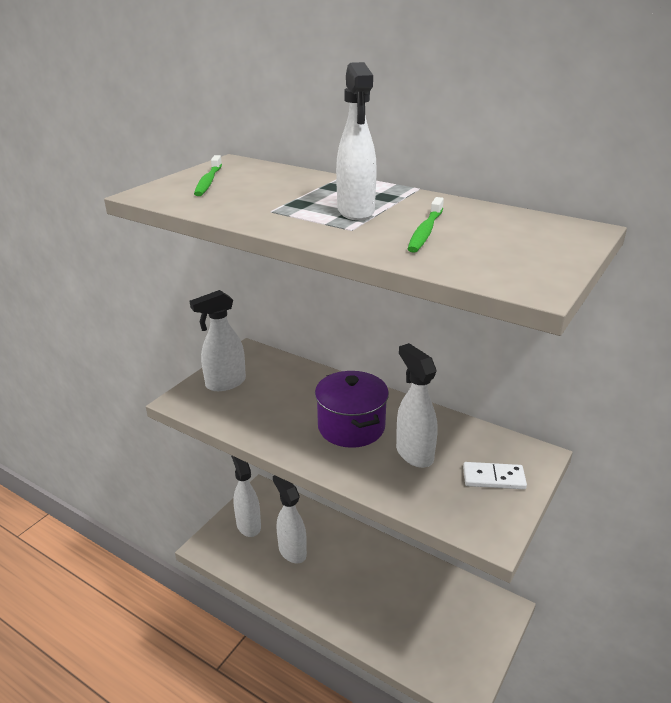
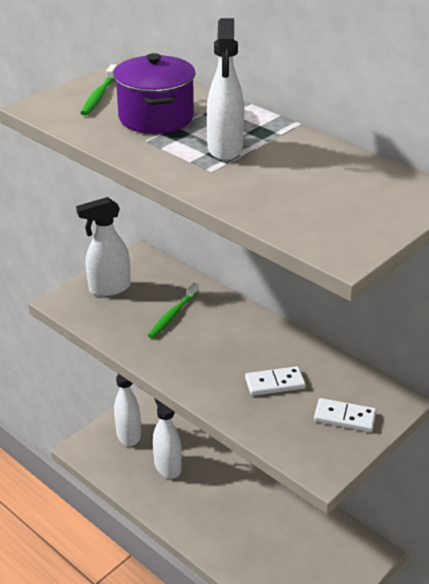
camera: 10 degrees right, 5 degrees up
purple pot [315,371,389,448] -> purple pot moved to [113,53,195,134]
white spray bottle [396,343,437,468] -> white domino [245,366,306,396]
green toothbrush [408,197,444,253] -> green toothbrush moved to [148,282,199,338]

